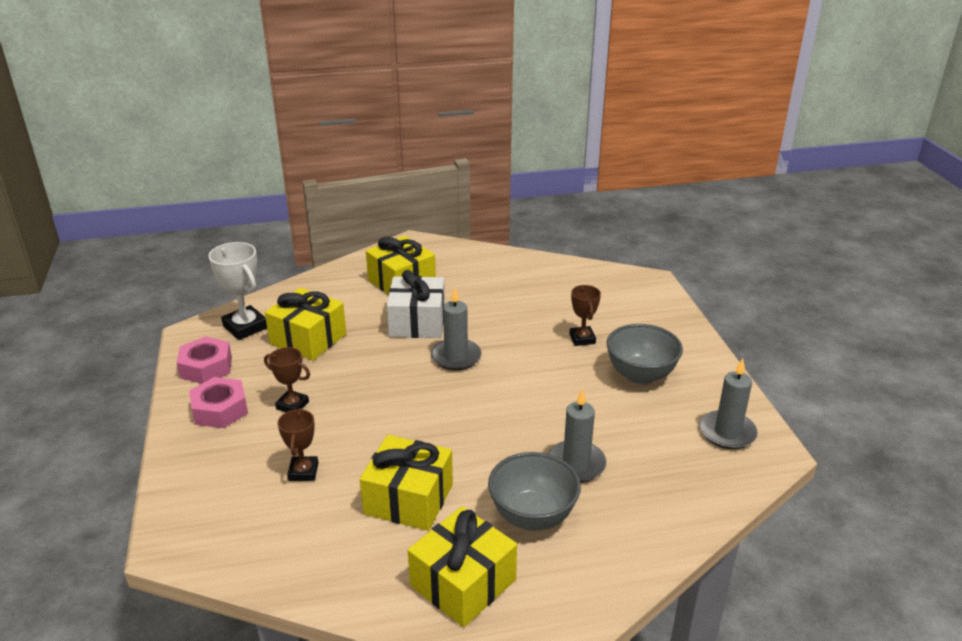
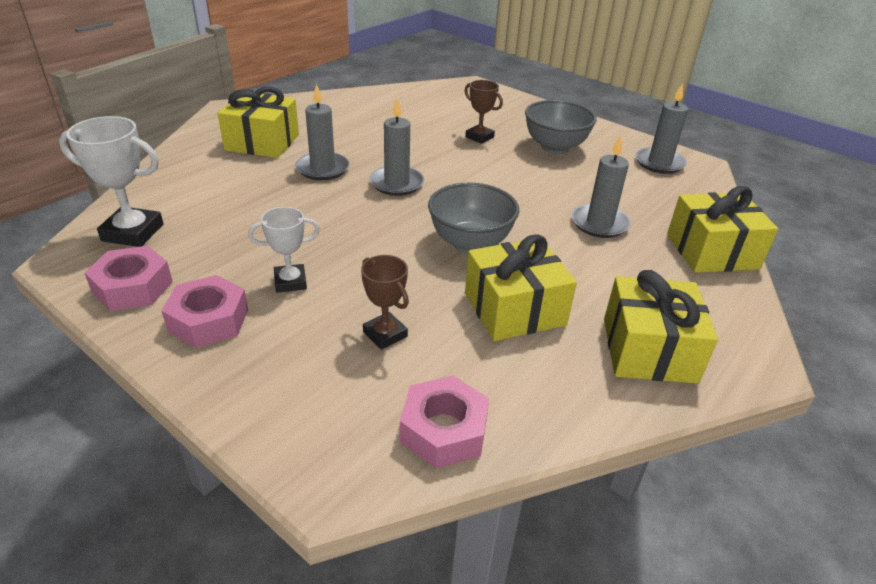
camera: 40 degrees left, 5 degrees up
brown trophy [264,347,310,412] -> white trophy [248,207,320,293]
yellow gift [265,288,346,360] -> yellow gift moved to [667,186,778,273]
white gift [387,270,445,338] -> grey candle [296,84,350,180]
grey bowl [488,452,581,531] -> grey bowl moved to [428,182,520,254]
none -> pink nut [400,376,489,469]

